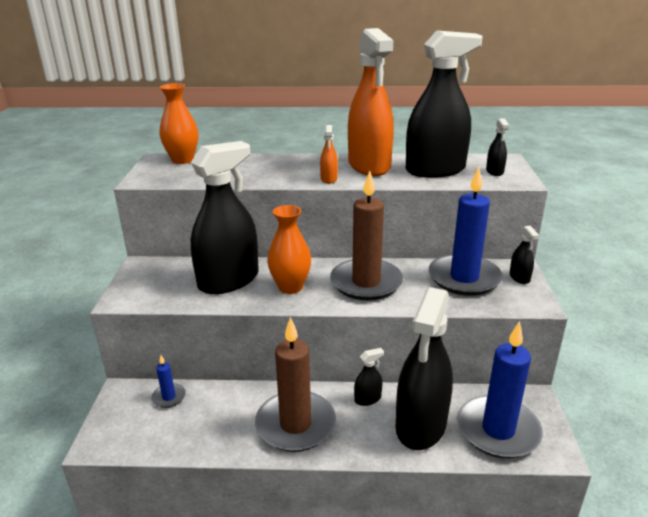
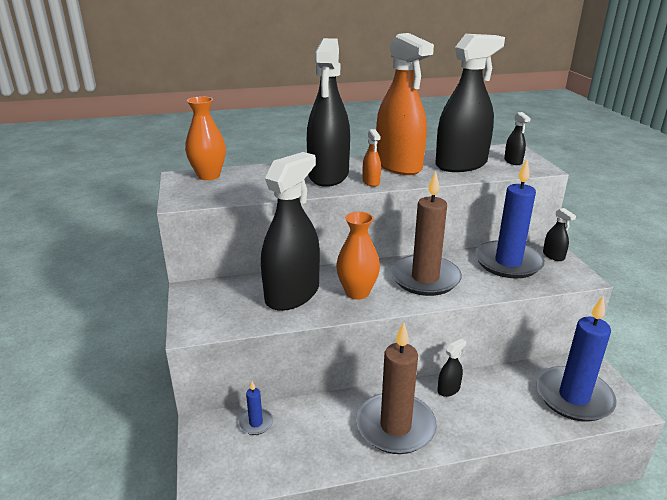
camera: 15 degrees left, 0 degrees up
black spray bottle [396,287,453,450] -> black spray bottle moved to [307,38,350,187]

